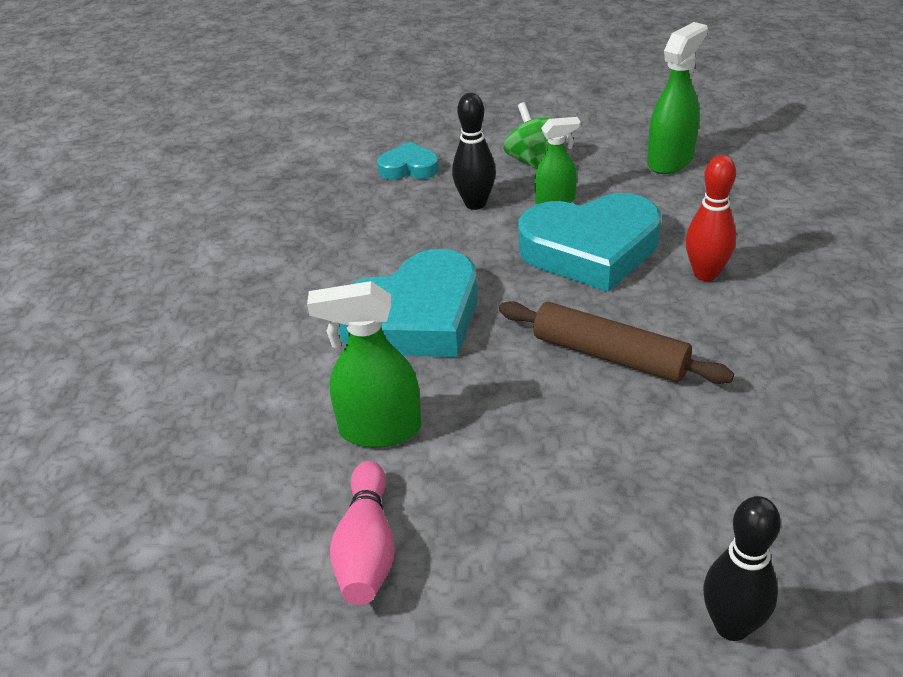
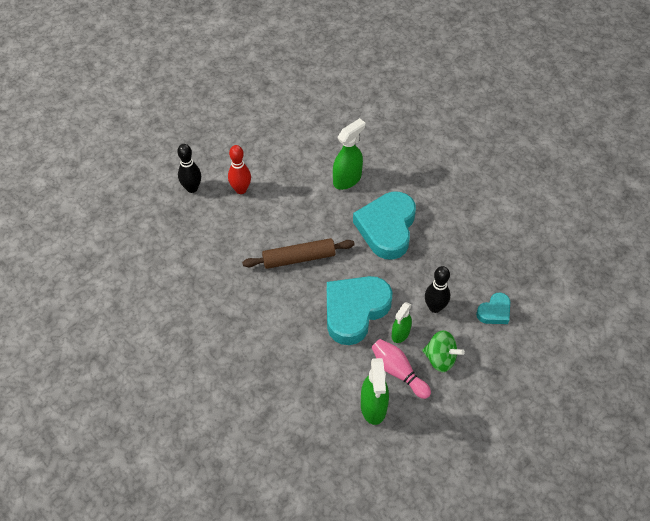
camera: 135 degrees right, 15 degrees up
pink bowling pin [330,461,395,605] -> pink bowling pin moved to [372,339,431,399]
red bowling pin [685,155,736,281] -> red bowling pin moved to [228,145,251,194]

